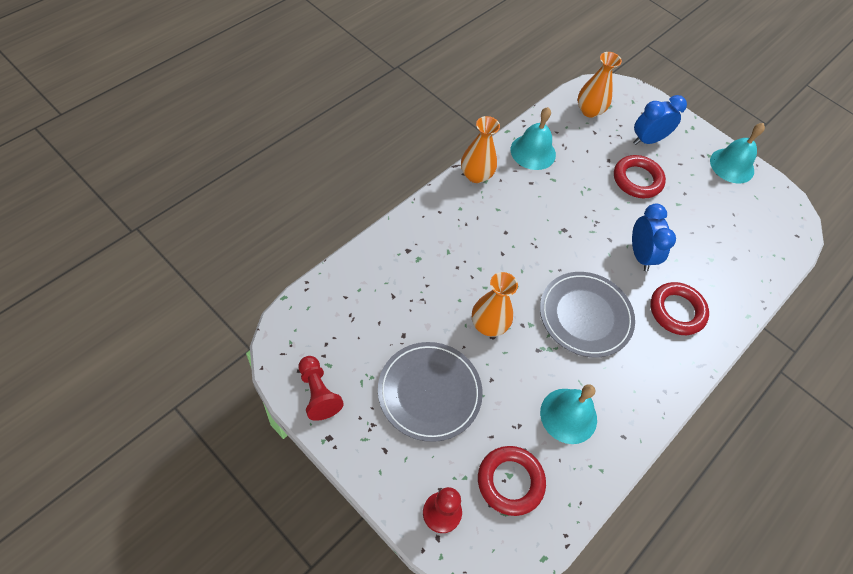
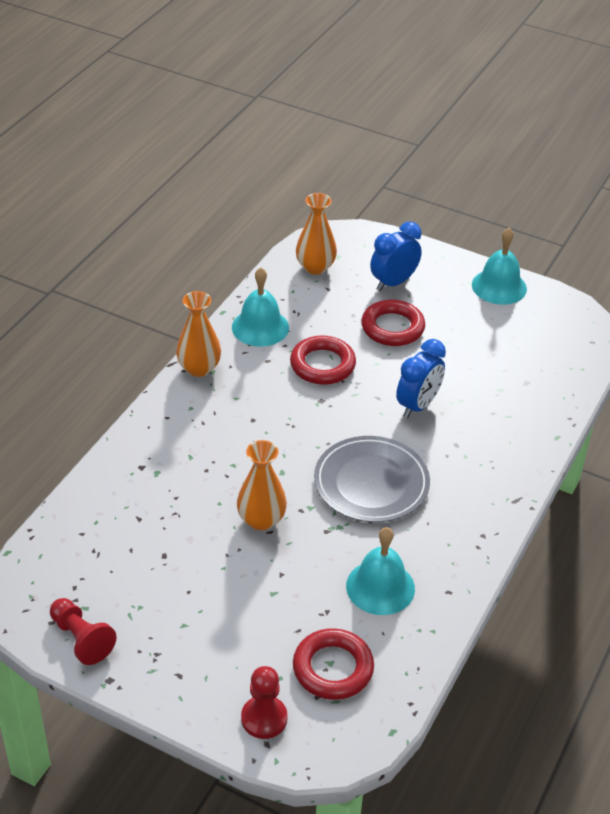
camera: 10 degrees left, 15 degrees down
grey plate [378,342,483,442] -> none
blue clock [632,204,676,271] -> blue clock turned 60 degrees clockwise [396,339,446,418]
red ring [650,282,709,335] -> red ring moved to [290,335,356,385]

